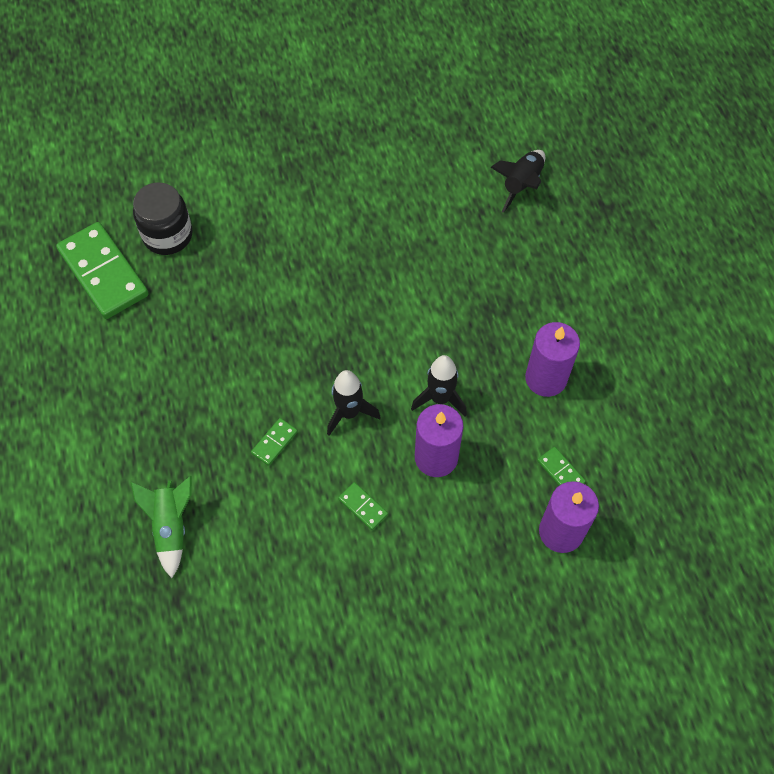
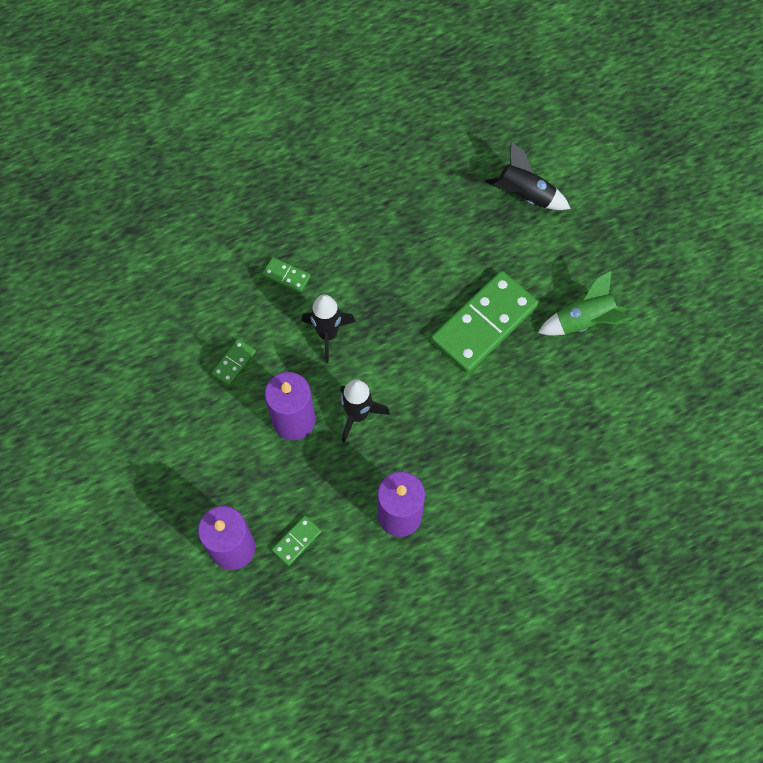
camera: 80 degrees right, 5 degrees up
green domino [56,222,149,319] -> green domino moved to [431,271,538,373]
green rocket [131,476,192,578] -> green rocket moved to [538,270,632,336]
black jar [133,182,193,255] -> none
black rocket [490,150,545,213] -> black rocket moved to [484,142,571,210]

